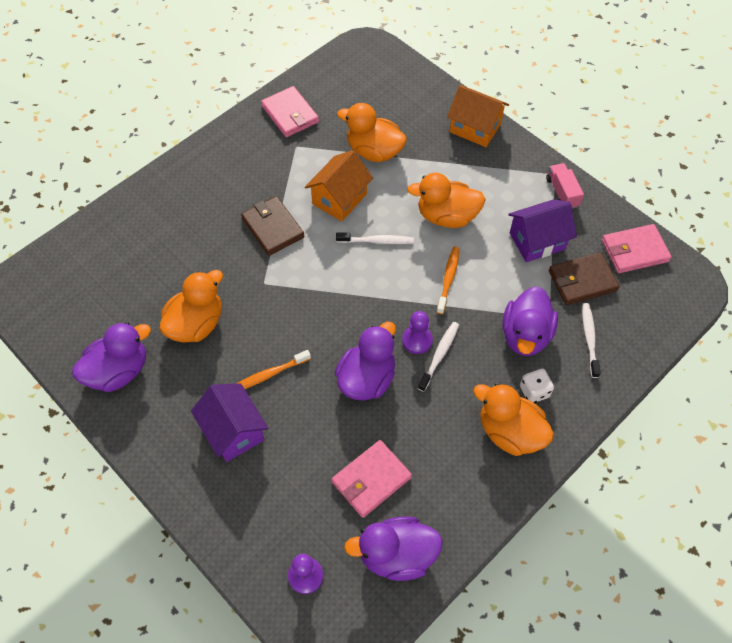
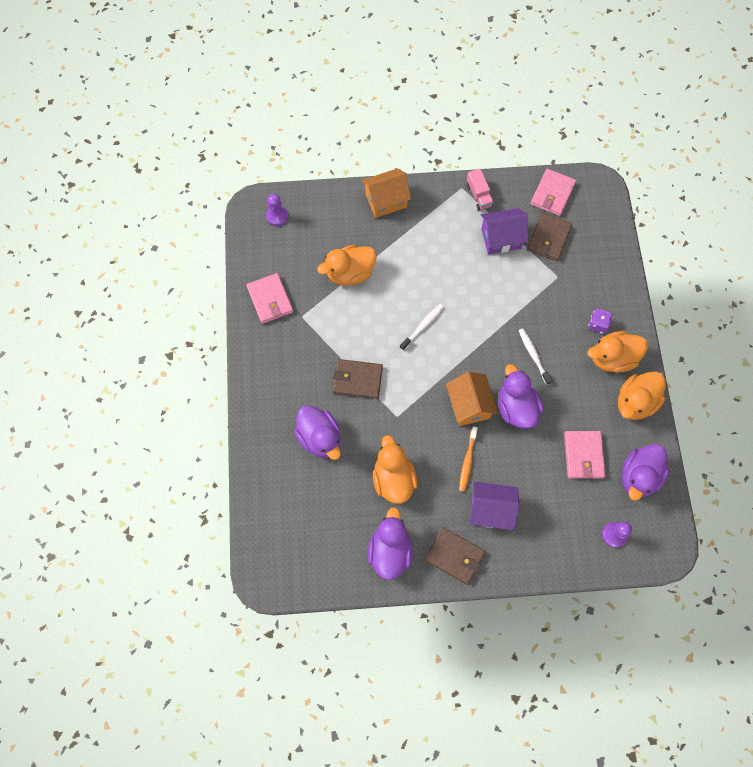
camera: 50 degrees left, 10 degrees up
pink wallet [261,86,319,137] -> pink wallet turned 60 degrees clockwise [246,273,293,324]
orange house [305,150,373,221] -> orange house moved to [446,372,498,426]
purple pawn [402,311,433,354] -> purple pawn moved to [266,194,288,226]
orange duck [407,173,486,228] -> orange duck moved to [618,371,666,420]
orange toothbrush [437,246,460,314] -> none
purple duck [502,286,558,356] -> purple duck moved to [294,405,341,460]
purple house [508,199,577,262] -> purple house turned 60 degrees clockwise [481,208,528,254]
white dice [520,369,554,403] -> purple dice [588,308,613,334]
pink truck [546,163,584,209] -> pink truck turned 135 degrees counterclockwise [467,169,494,210]
white toothbrush [582,303,601,378] -> none
none -> brown wallet [425,527,485,585]

